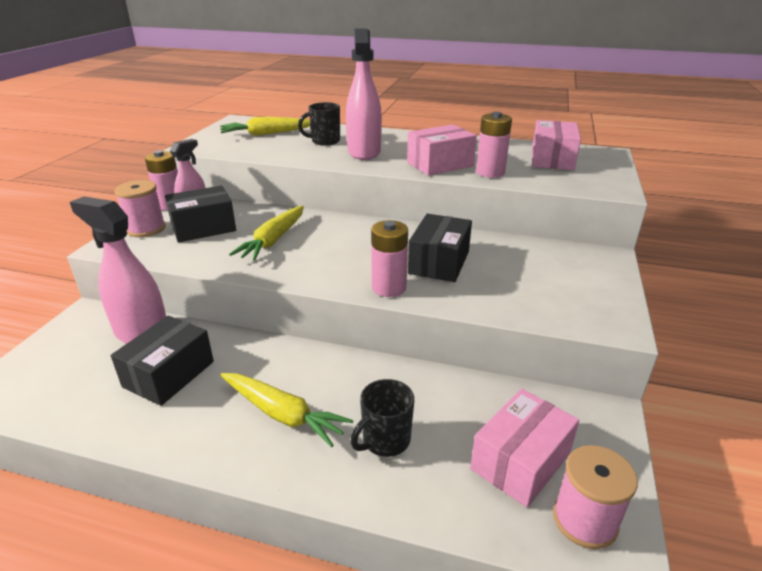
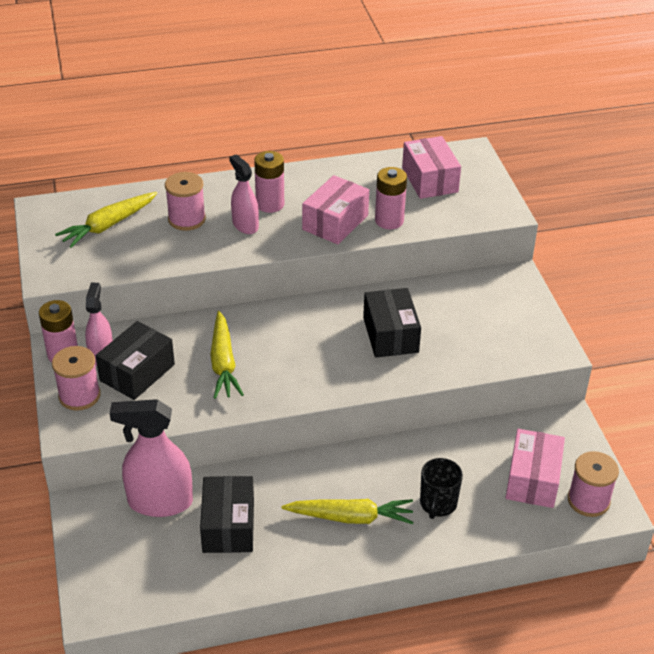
camera: 30 degrees left, 10 degrees up
black mug [298,102,340,146] -> pink spool [165,172,206,231]
pink spray bottle [346,28,382,160] -> pink spray bottle [229,155,259,234], size x0.60
pink battery [371,220,408,297] -> pink battery moved to [254,151,284,213]

